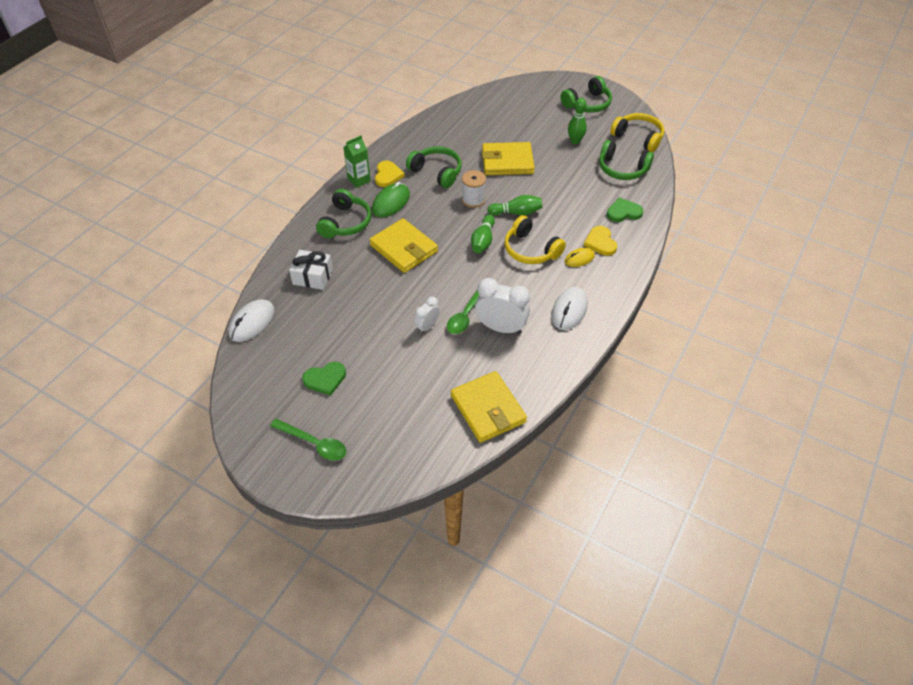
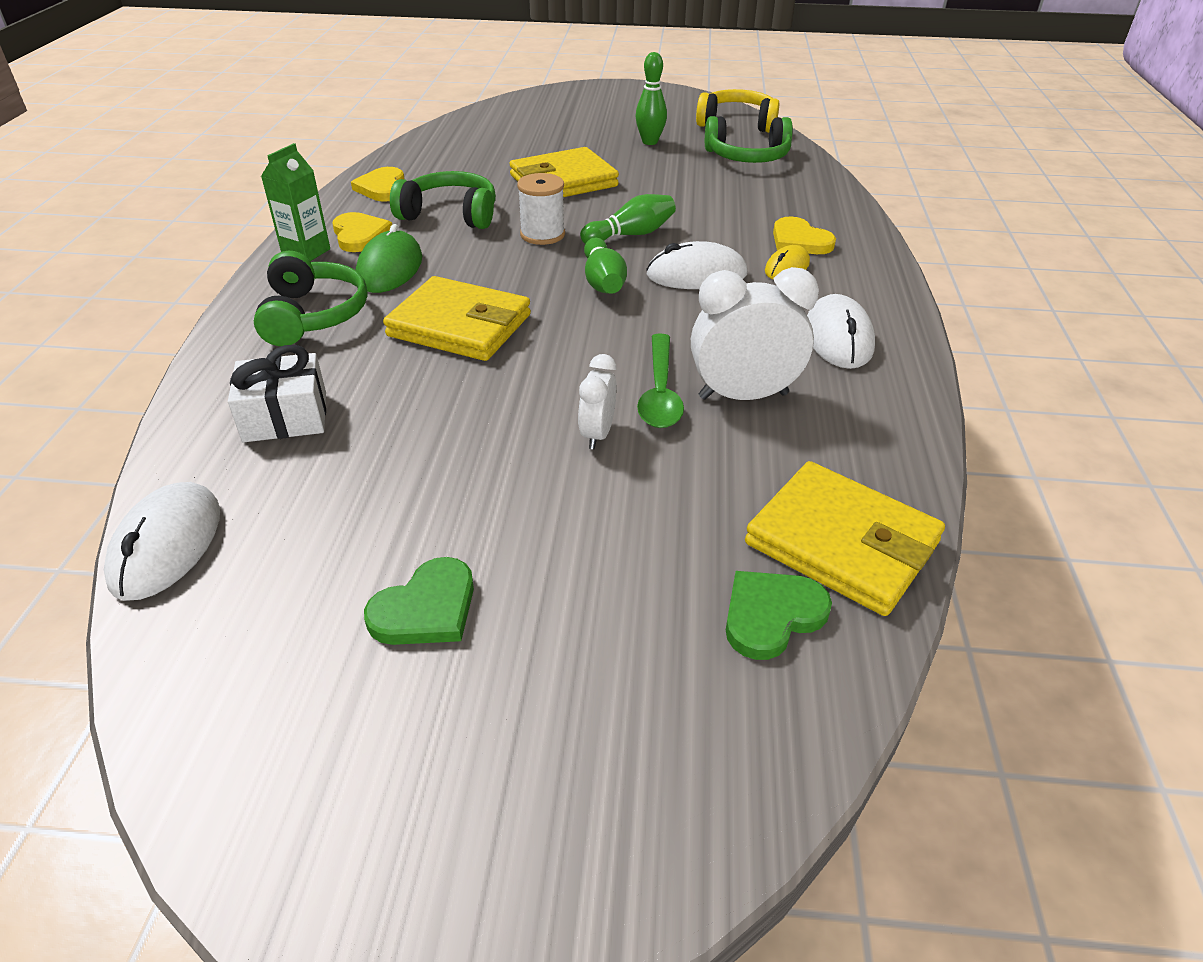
camera: 25 degrees left, 10 degrees down
green spoon [270,419,346,461] -> none
yellow headphones [504,215,566,264] -> white mouse [646,241,747,289]
green headphones [561,76,612,113] -> none
green heart [607,197,643,222] -> green heart moved to [726,571,832,660]
none -> yellow heart [351,167,405,202]

